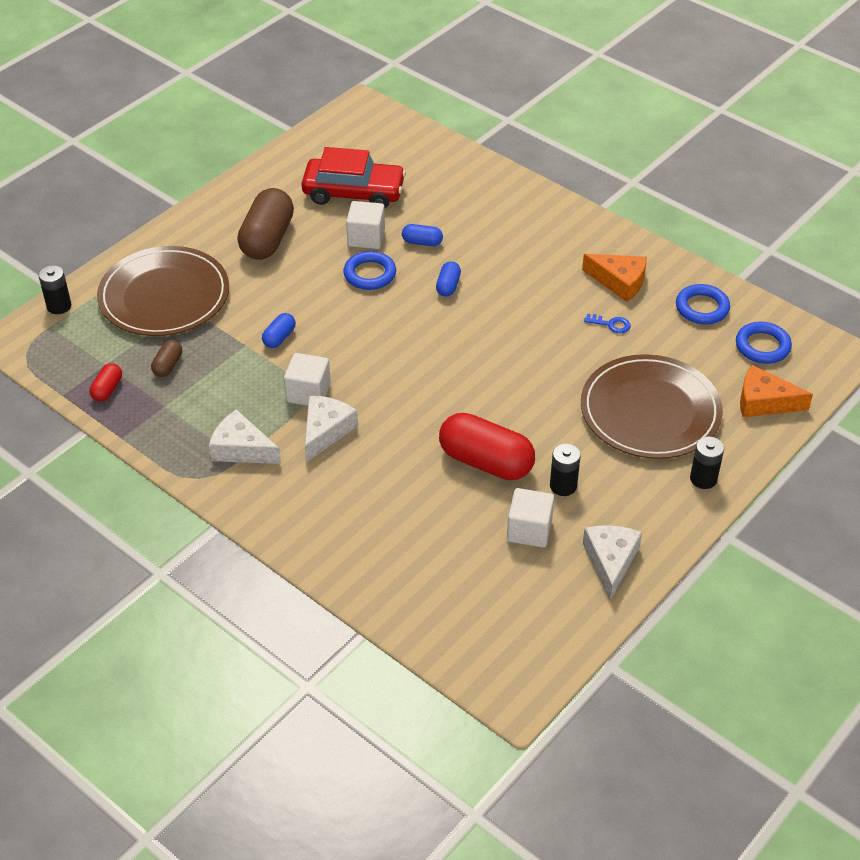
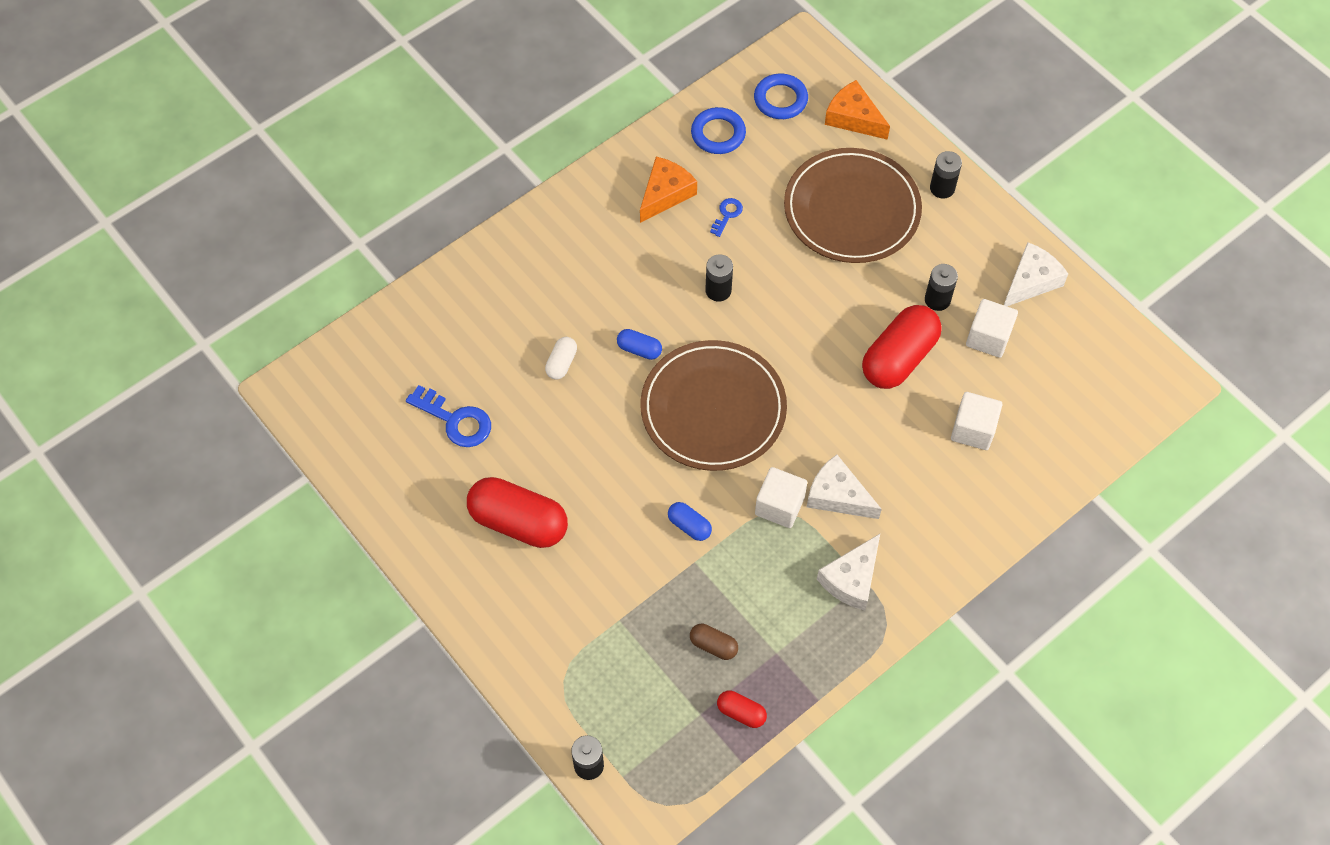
camera: 80 degrees left, 15 degrees up
brown plate [97,246,229,336] -> brown plate moved to [641,340,787,471]
brown capsule [237,188,294,260] -> red capsule [467,477,568,548]
red car [301,147,406,208] -> blue key [406,385,491,447]
blue ring [343,251,396,290] -> none
white cube [346,201,385,249] -> white cube moved to [951,392,1002,450]
blue capsule [402,224,443,246] -> white capsule [545,337,577,380]
white cheese [583,525,642,600] -> white cheese turned 120 degrees clockwise [1004,242,1068,306]
orange cheese [740,365,813,417] -> orange cheese turned 105 degrees clockwise [825,80,890,140]
none -> black battery [706,254,733,302]

